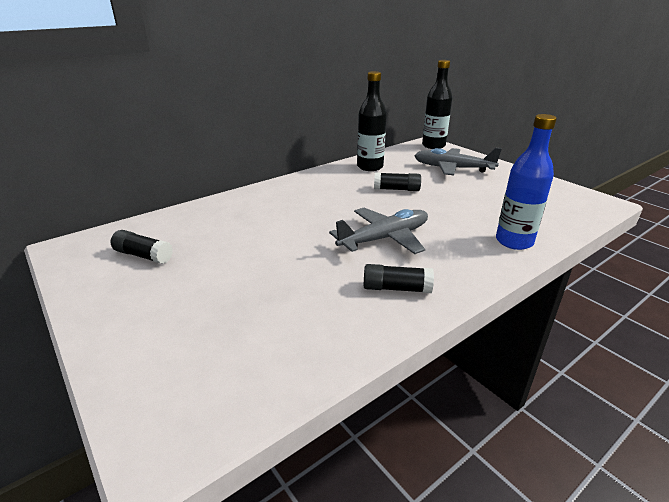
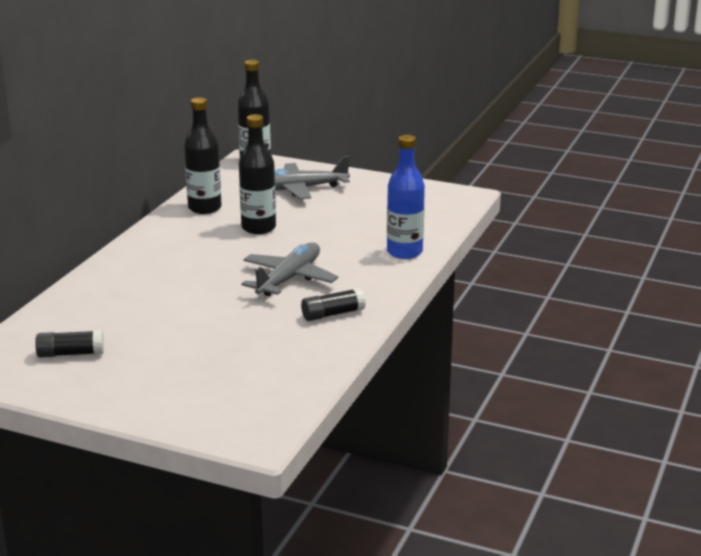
camera: 30 degrees left, 5 degrees down
black glue stick [374,172,421,191] -> black bottle [239,114,276,234]

